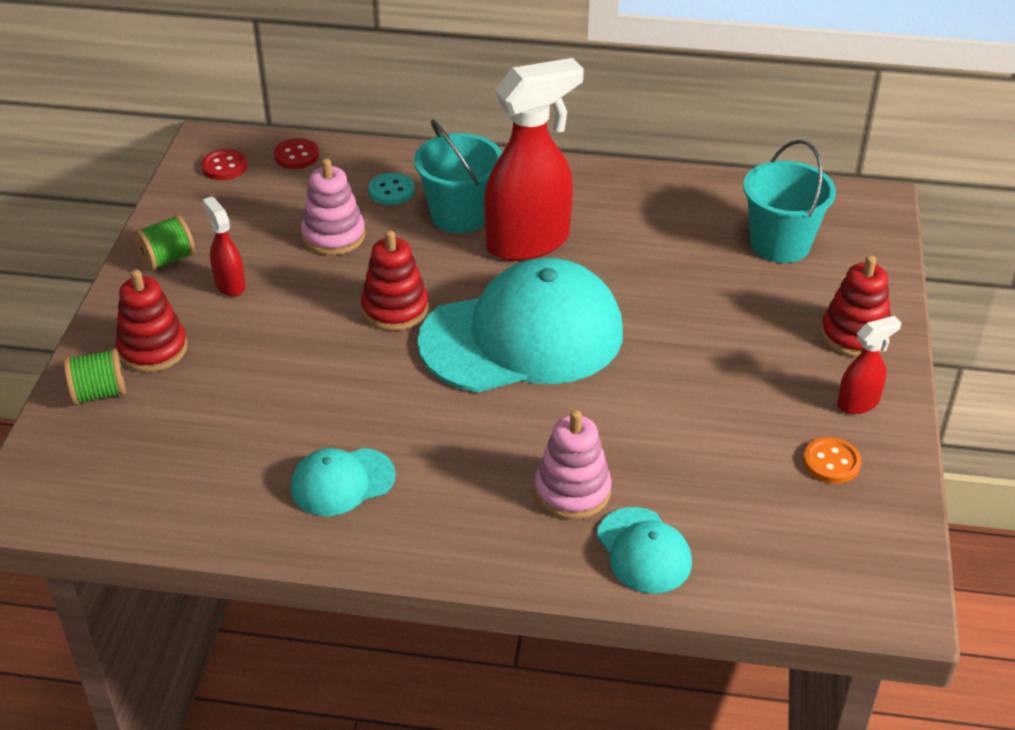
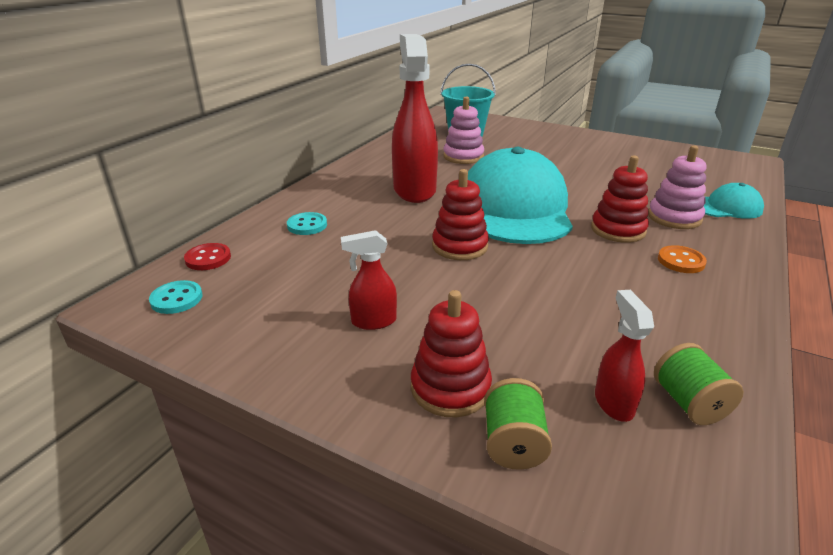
camera: 70 degrees left, 10 degrees down
green spool [133,215,195,271] -> green spool moved to [654,343,744,425]
red button [201,149,247,180] -> turquoise button [149,280,203,314]
turquoise cap [291,448,395,516] -> none
pink stacking toy [301,158,365,255] -> pink stacking toy moved to [443,97,484,164]
turquoise bucket [414,120,502,233] -> none
orange button [803,437,861,484] -> orange button moved to [658,245,707,273]
red stacking toy [821,256,891,357] -> red stacking toy moved to [591,156,649,243]
red spray bottle [837,316,902,414] -> red spray bottle moved to [595,290,654,422]

